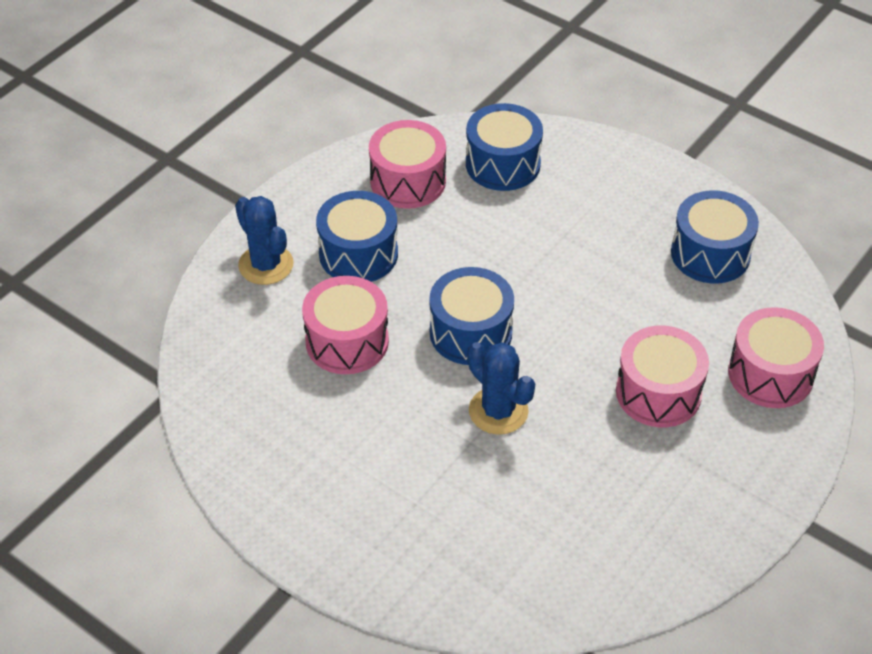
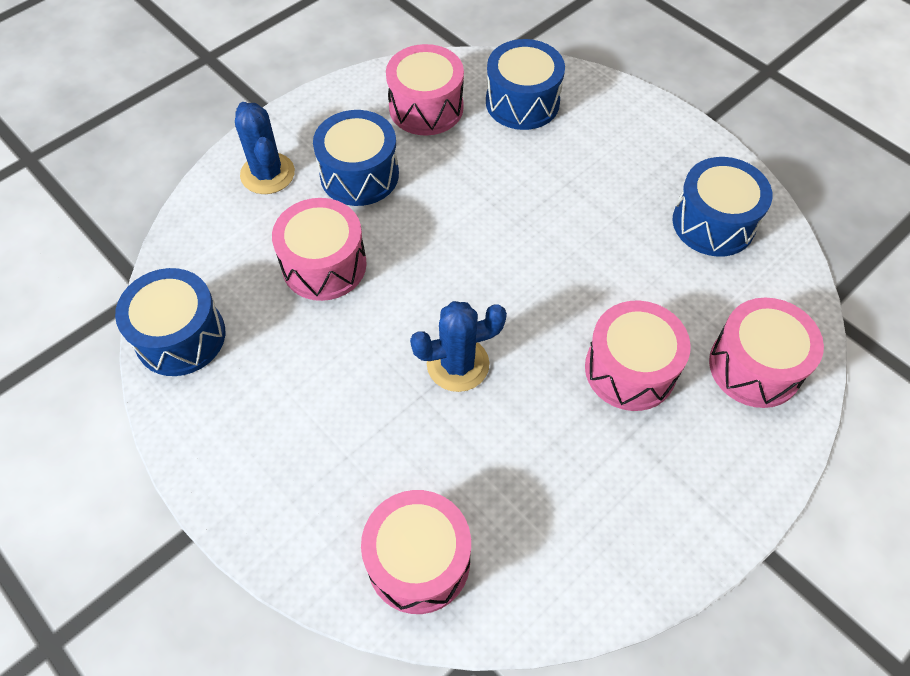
camera: 10 degrees right, 10 degrees up
blue drum [429,267,514,365] -> blue drum moved to [115,268,225,376]
blue cactus [467,342,535,435] -> blue cactus turned 75 degrees counterclockwise [410,301,507,392]
none -> pink drum [361,490,471,614]

